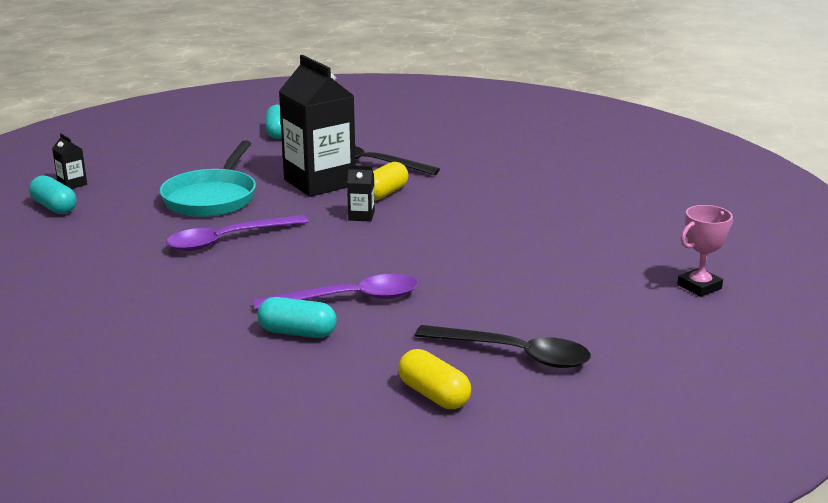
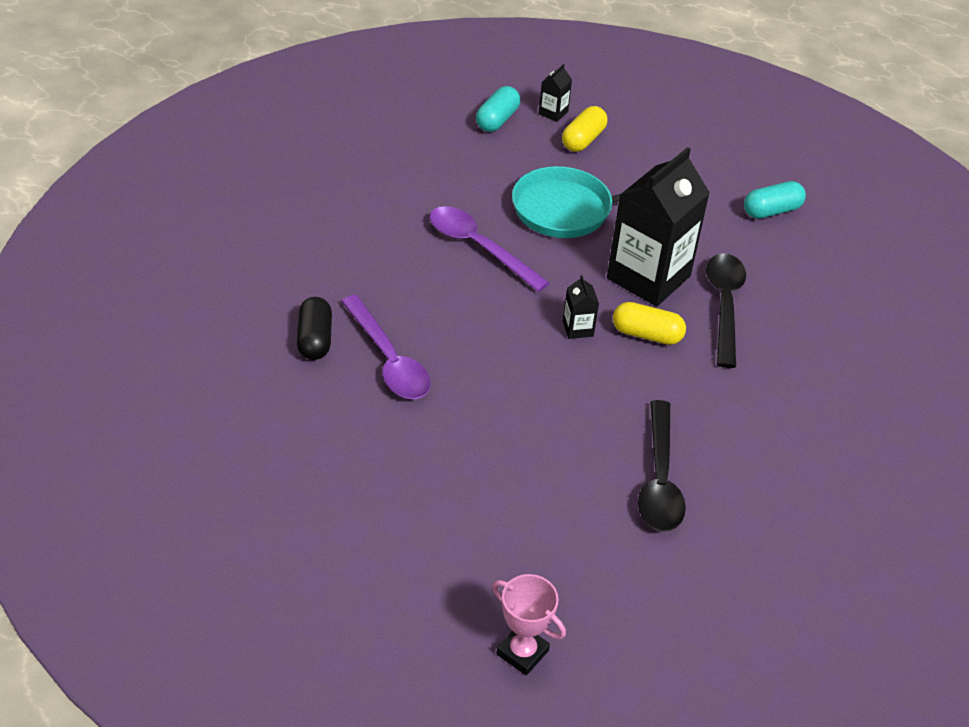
camera: 70 degrees right, 20 degrees up
turquoise capsule [257,297,337,338] -> black capsule [297,297,332,360]
yellow capsule [398,349,471,409] -> yellow capsule moved to [562,106,607,152]
black spoon [415,325,591,368] -> black spoon moved to [638,400,686,532]

